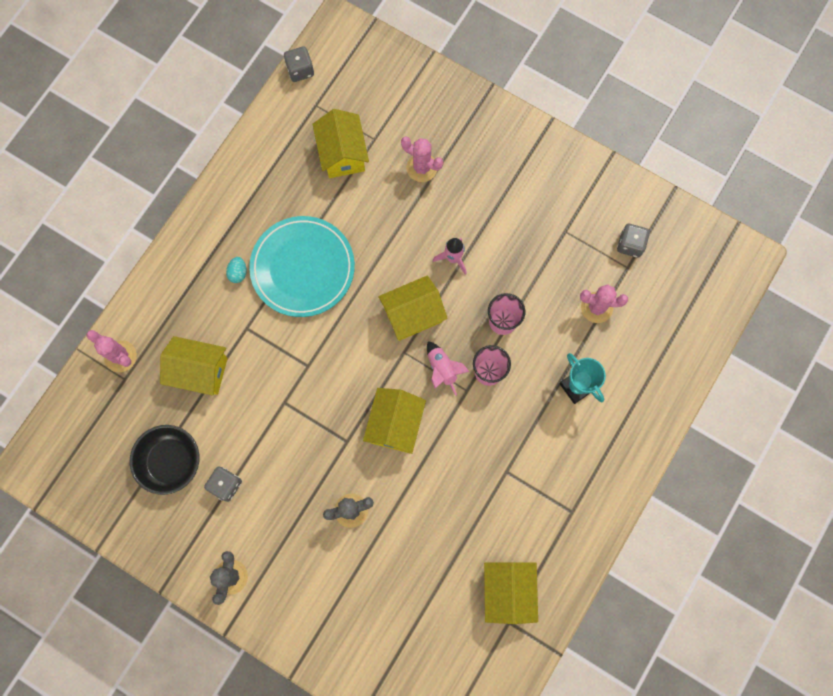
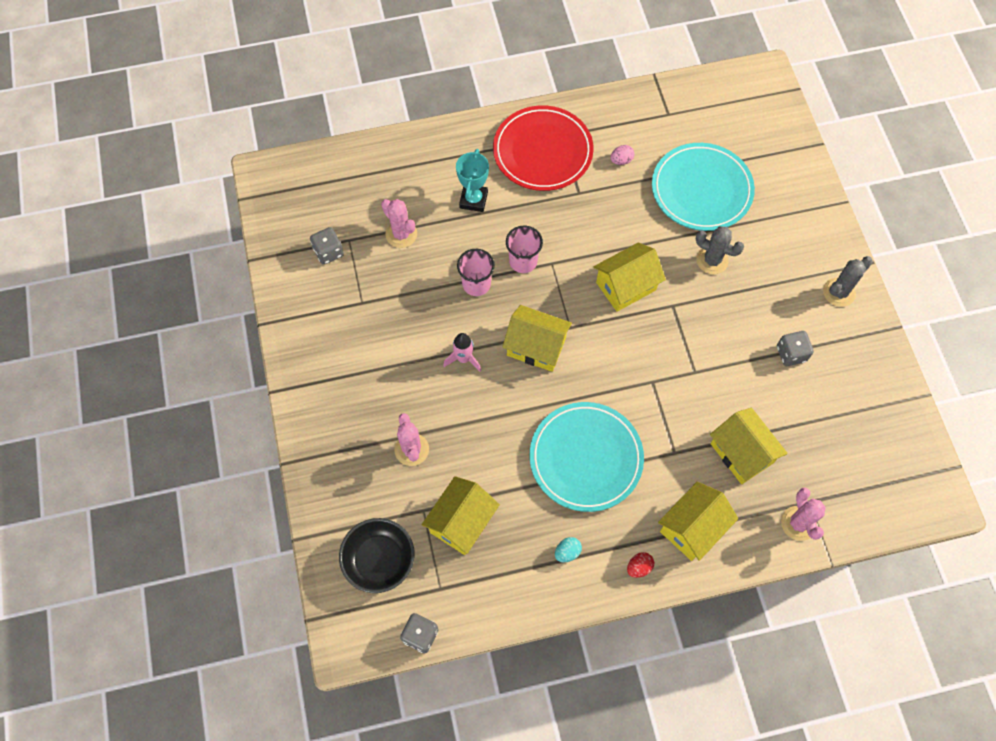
camera: 135 degrees left, 10 degrees down
black bowl [130,425,199,495] -> black bowl moved to [339,518,415,593]
turquoise egg [226,257,247,283] -> turquoise egg moved to [555,537,582,562]
pink rocket [427,341,470,396] -> none
yellow house [484,562,538,624] -> yellow house moved to [658,482,738,561]
none -> red plate [493,106,594,191]
none -> pink egg [610,145,634,165]
none -> red egg [627,552,654,578]
none -> turquoise plate [652,143,755,231]

